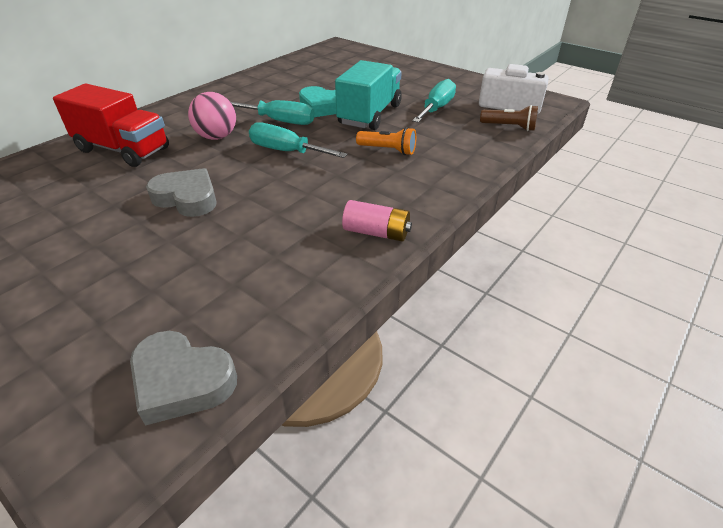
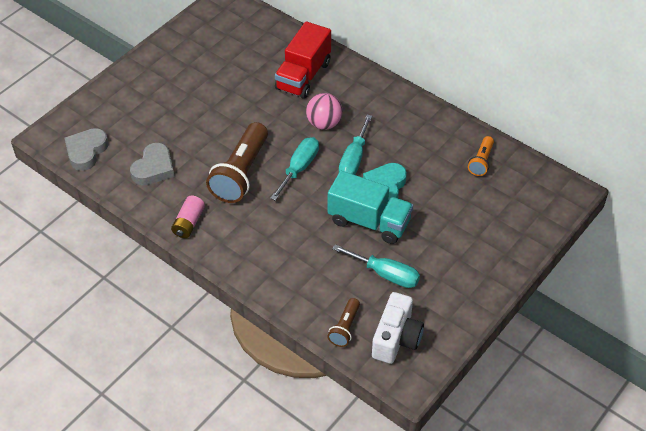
camera: 90 degrees right, 10 degrees up
grey heart [146,168,217,217] -> grey heart moved to [130,143,174,185]
orange flashlight [356,127,416,155] -> orange flashlight moved to [468,136,494,176]
none -> brown flashlight [206,122,268,203]

